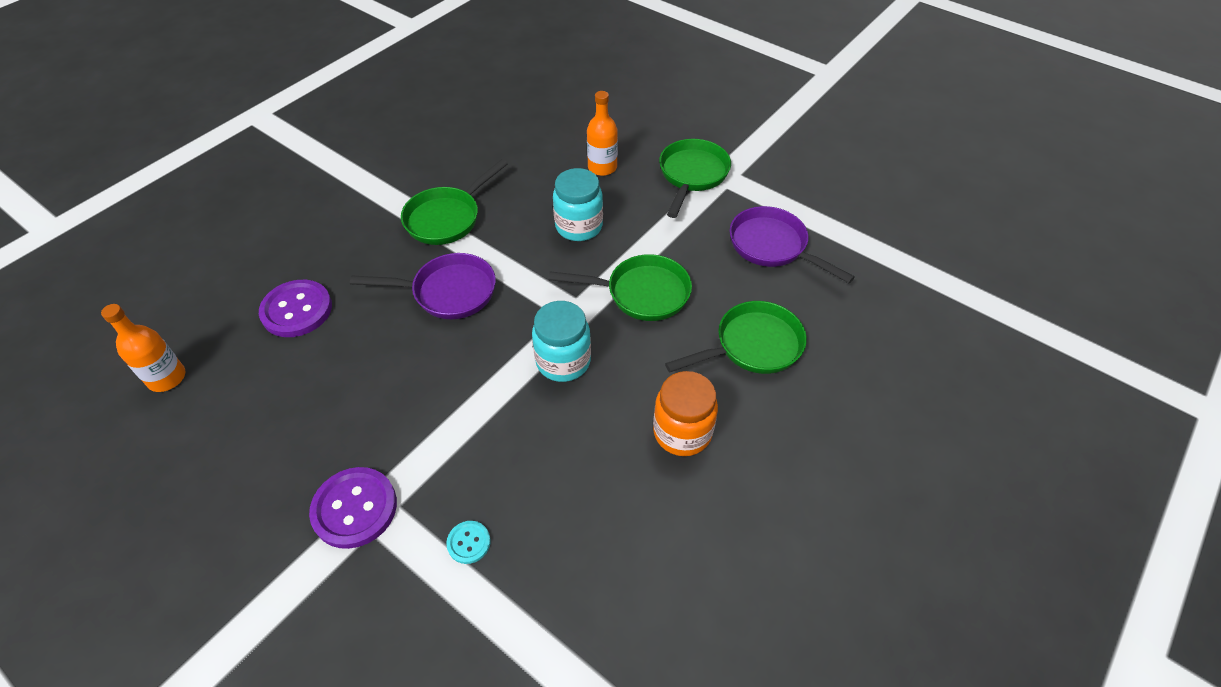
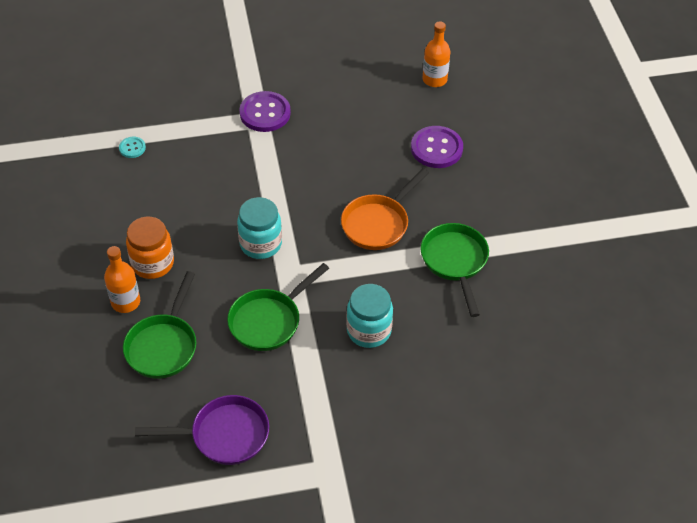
camera: 130 degrees right, 0 degrees up
purple pan [350,253,496,319] -> orange pan [341,168,429,250]
turquoise button [446,521,491,564] -> turquoise button moved to [119,137,146,158]
orange bottle [587,91,618,176] -> orange bottle moved to [104,246,140,313]
green pan [659,139,731,218] -> none

